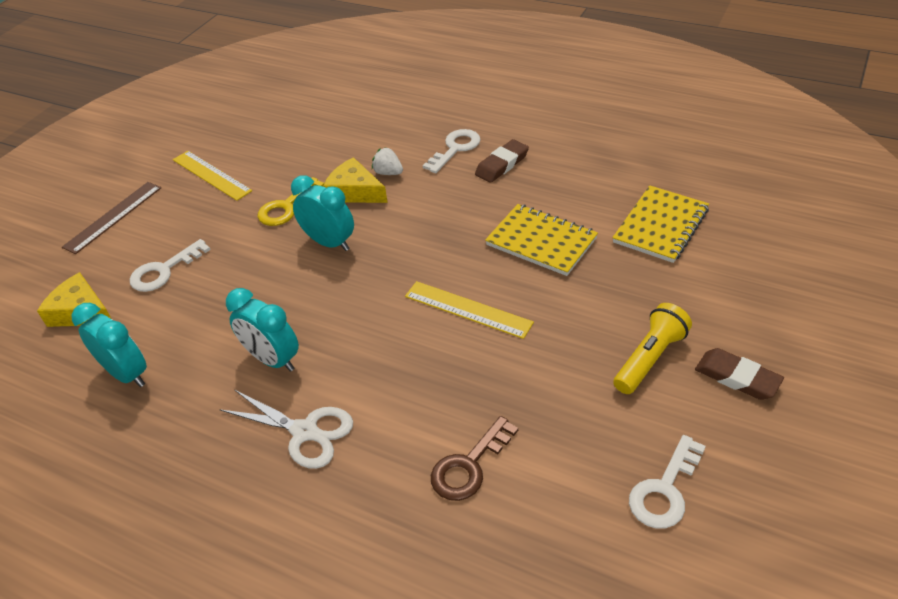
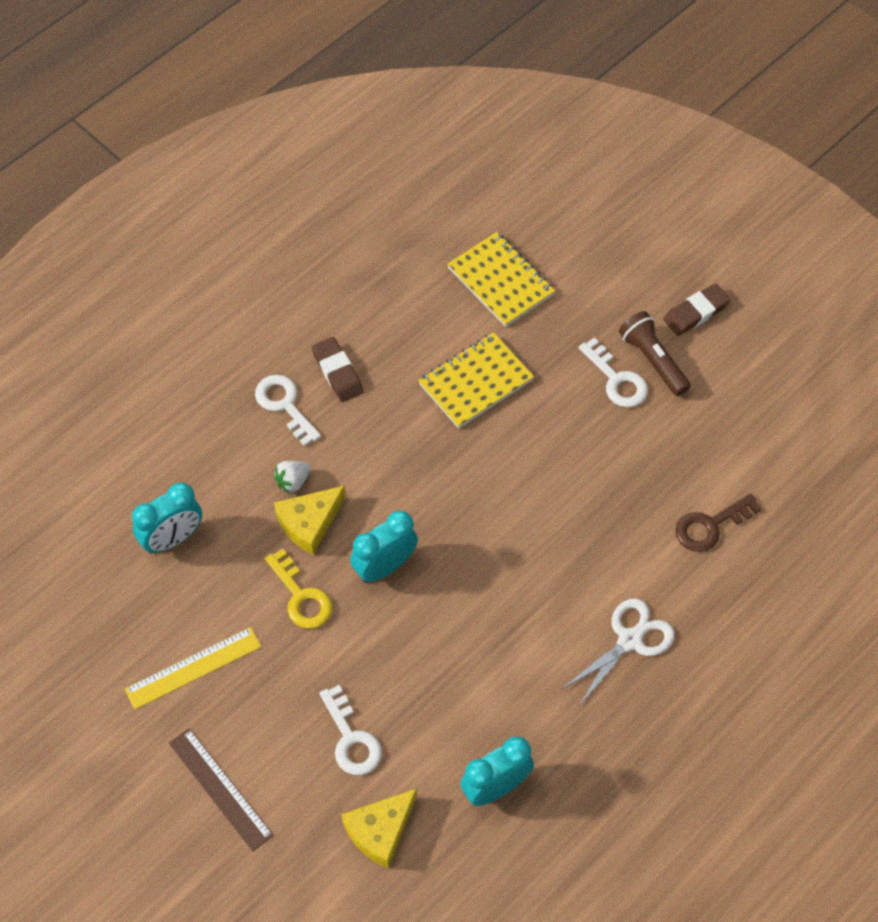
camera: 75 degrees left, 15 degrees up
turquoise clock [226,288,299,372] -> turquoise clock moved to [132,482,202,554]
yellow ruler [405,281,534,339] -> none
brown key [431,416,518,501] -> brown key turned 90 degrees clockwise [675,493,761,552]
yellow flashlight [613,303,692,394] -> brown flashlight [619,311,691,396]
white key [629,435,706,529] -> white key moved to [579,337,648,408]

